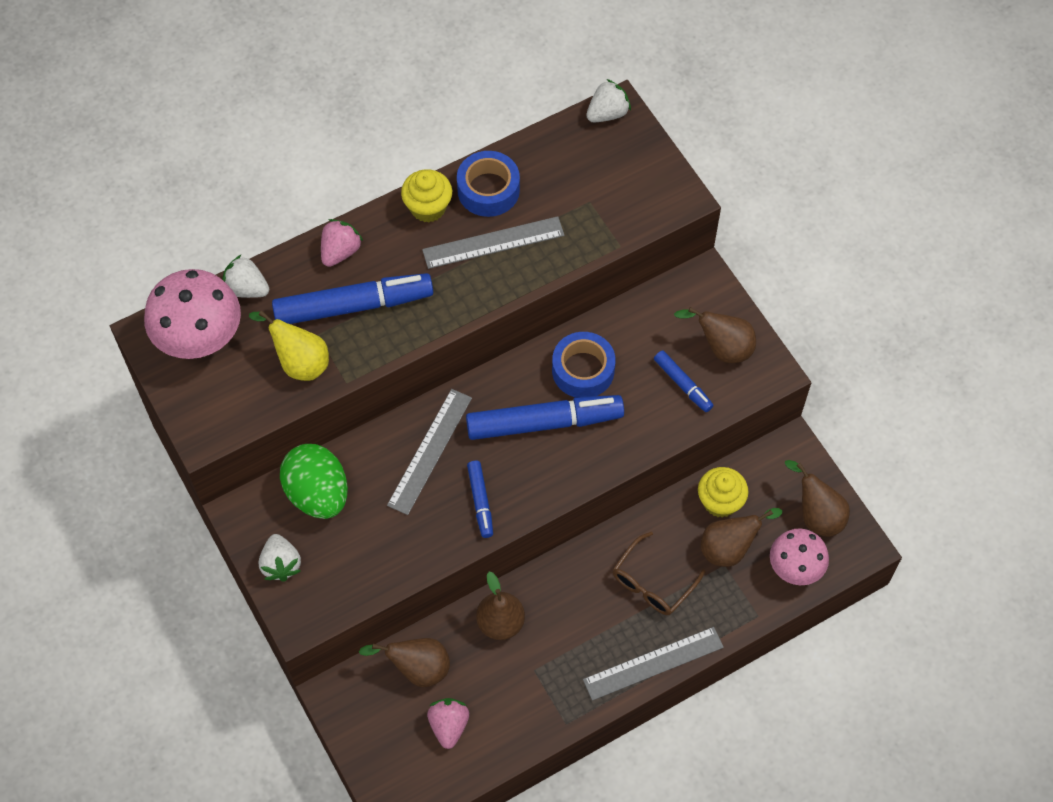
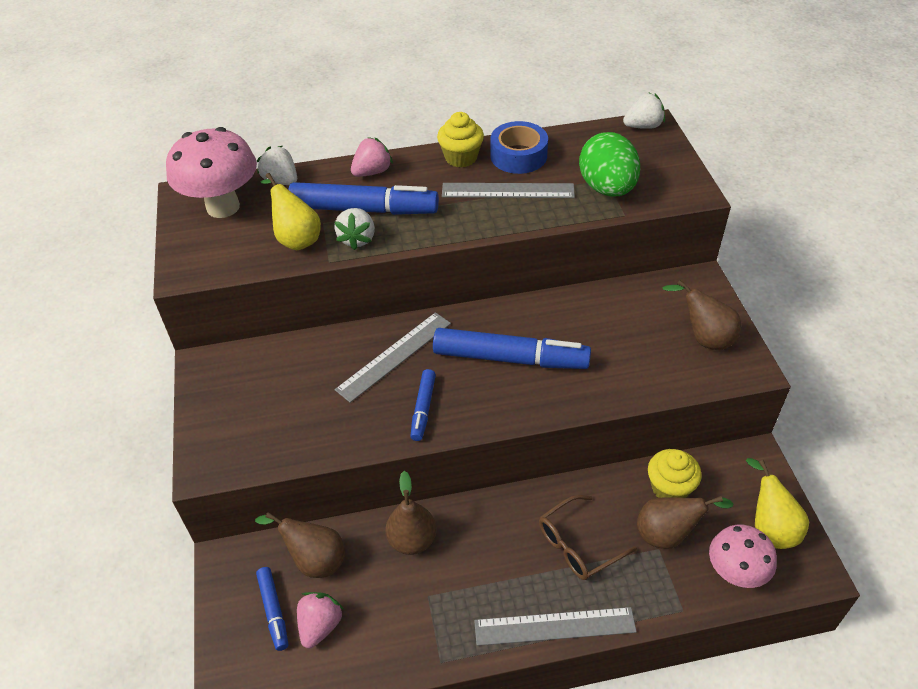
camera: 20 degrees right, 15 degrees down
white strawberry [259,534,301,582] -> white strawberry moved to [334,208,375,250]
green egg [280,444,348,519] -> green egg moved to [579,132,640,196]
blue tape [552,332,616,397] -> none
blue marker [654,350,714,412] -> blue marker moved to [256,567,288,651]
brown pear [785,460,850,537] -> yellow pear [746,458,809,549]

